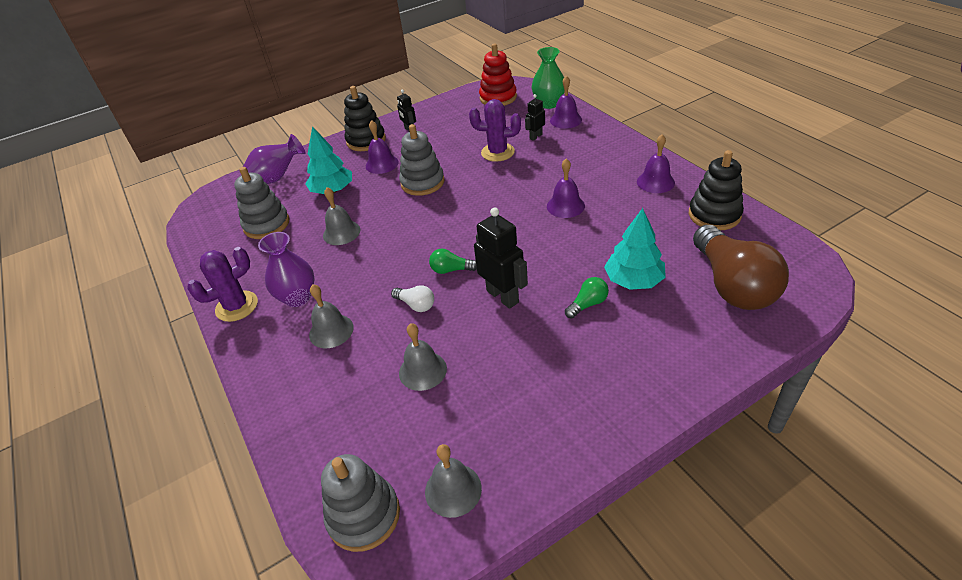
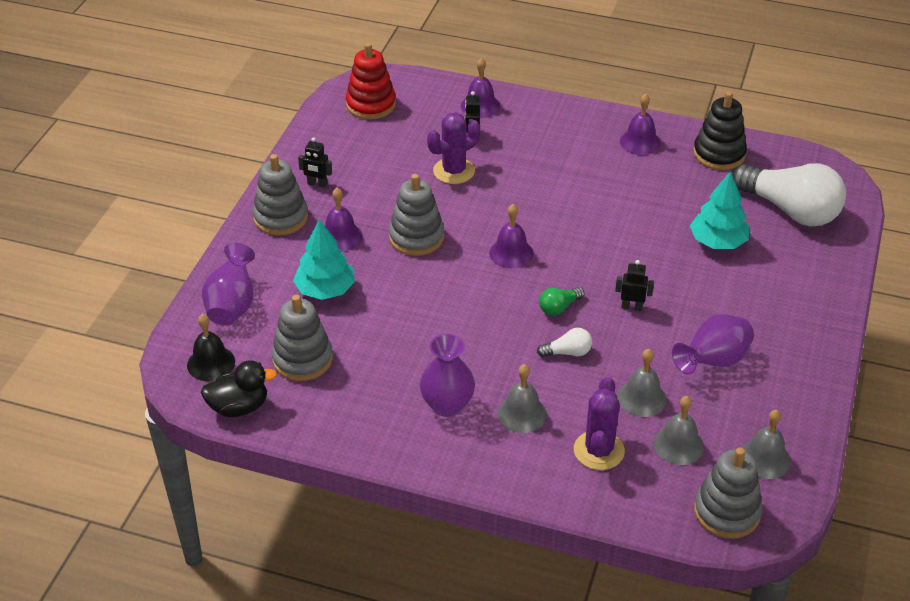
camera: 45 degrees left, 0 degrees up
purple cactus [187,247,258,322] -> purple cactus moved to [574,377,625,470]
grey bell [323,187,361,245] -> grey bell moved to [653,396,704,465]
black stacking toy [344,86,386,151] -> grey stacking toy [252,154,308,236]
black robot [474,207,528,309] -> black robot [615,260,654,311], size x0.55
green vase [532,47,565,109] -> none
purple bell [547,158,585,218] -> purple bell moved to [489,204,534,269]
green light bulb [565,277,609,319] -> none
brown light bulb [693,225,789,310] -> white light bulb [732,163,846,226]
none -> black bell [187,314,235,381]
none -> black duck [201,360,277,417]
none -> purple vase [672,314,754,375]

